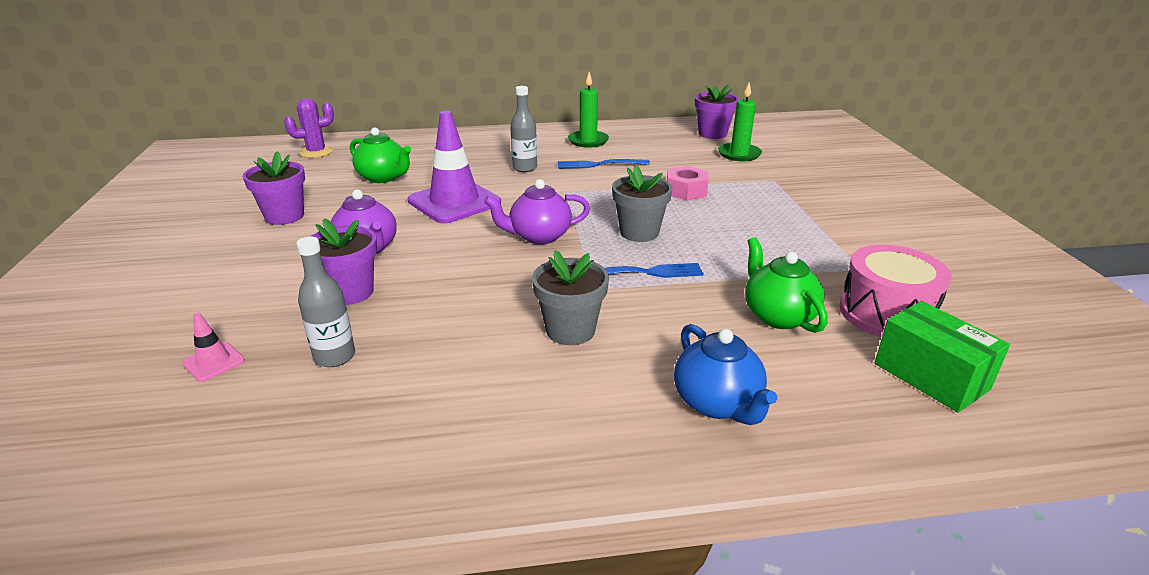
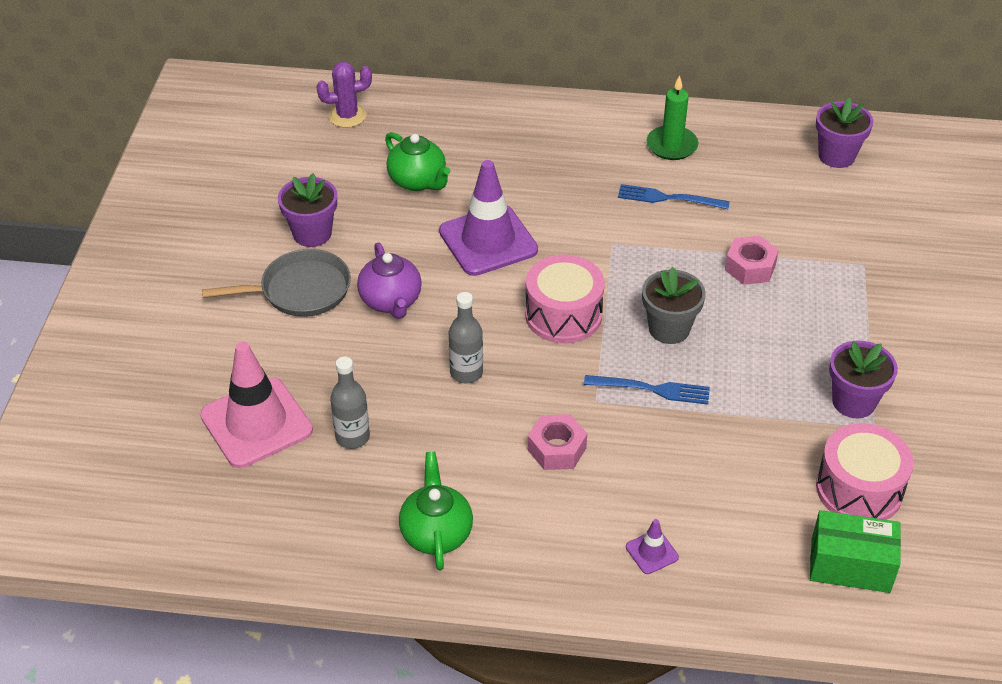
camera: 15 degrees right, 15 degrees up
pink traffic cone [182,313,245,382] -> pink traffic cone [200,342,313,468], size x2.33
purple flower pot [311,218,377,305] -> purple flower pot moved to [829,341,898,418]
purple teapot [484,179,590,244] -> pink drum [525,254,605,343]
grey bottle [510,86,537,172] -> grey bottle moved to [449,292,483,383]
grey flower pot [532,250,609,345] -> pink nut [528,414,587,470]
blue teapot [674,324,777,425] -> purple traffic cone [626,519,679,574]
green candle [718,82,762,162] -> none
green teapot [745,237,827,333] -> green teapot moved to [399,452,473,571]
green box [875,301,1010,412] -> green box turned 60 degrees counterclockwise [810,510,901,593]
none -> grey pan [202,249,351,317]

